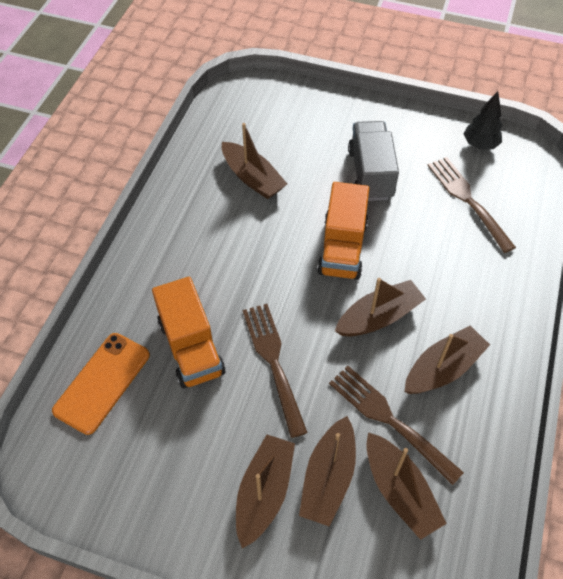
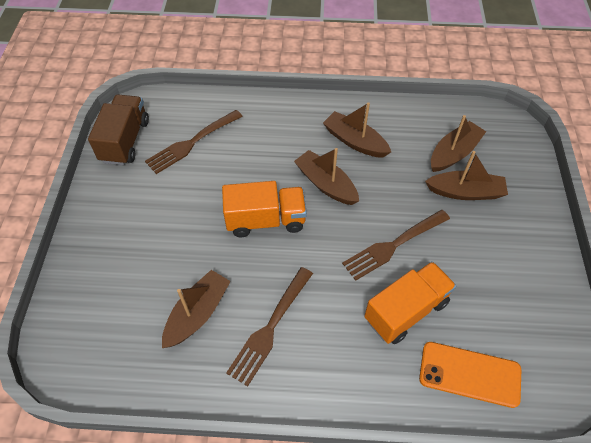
camera: 105 degrees left, 0 degrees up
brown boat [236,435,295,549] -> none
brown fork [329,366,464,485] -> brown fork moved to [226,267,313,386]
grey truck [348,121,399,201] -> none
black tree [464,91,502,150] -> brown truck [88,94,149,165]

